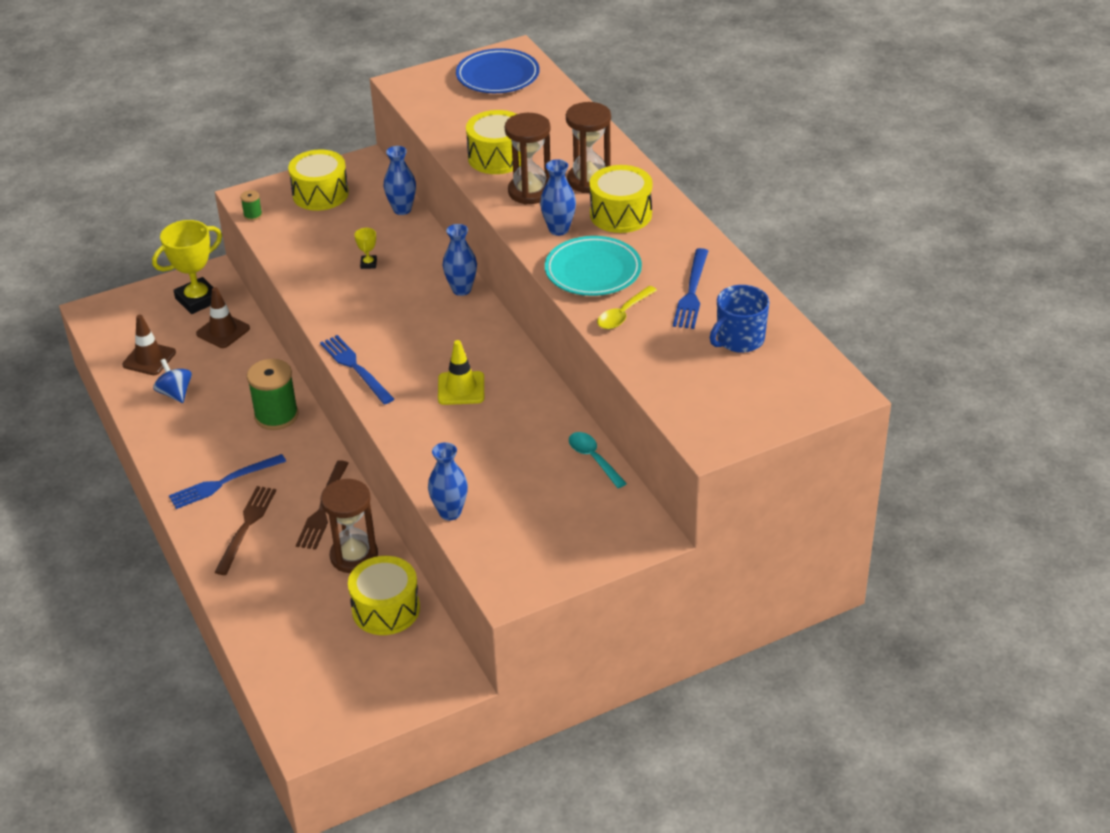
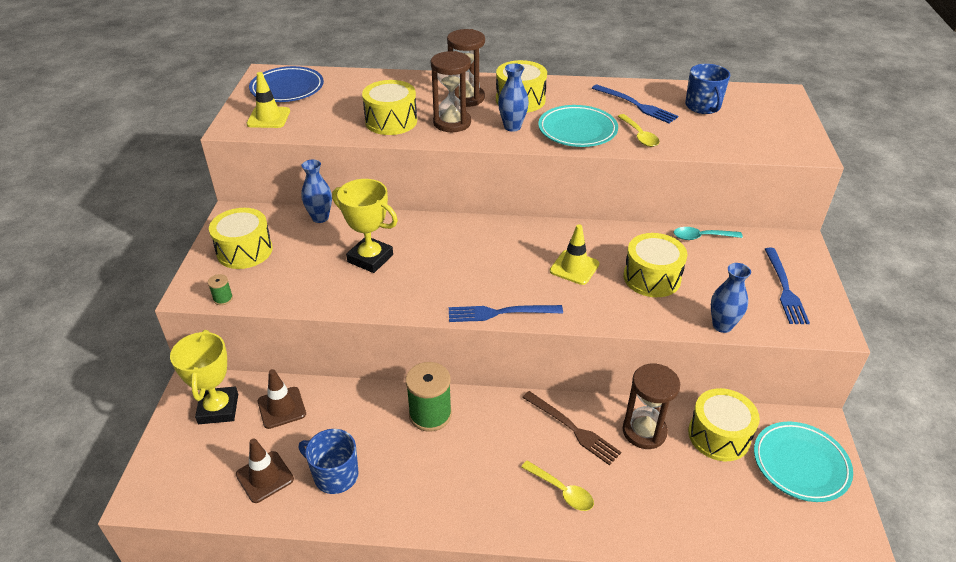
camera: 60 degrees left, 0 degrees up
blue spinning top [153,359,192,403] -> blue mug [299,429,358,494]
blue fork [169,454,286,509] -> blue fork moved to [765,248,810,324]
brown fork [214,486,276,575] -> yellow spoon [521,460,594,511]
yellow trophy [354,228,377,269] -> yellow trophy [332,179,398,273], size x2.32
blue vase [443,224,477,296] -> none
none -> yellow traffic cone [247,72,290,128]
none -> yellow drum [623,233,687,297]
none -> turquoise plate [754,422,853,502]

